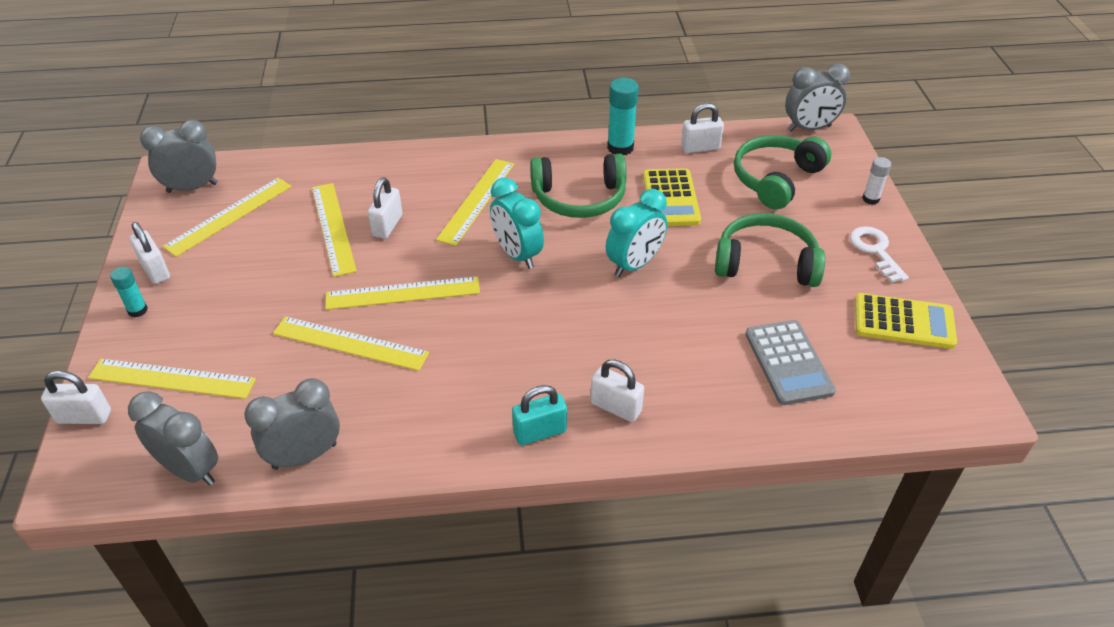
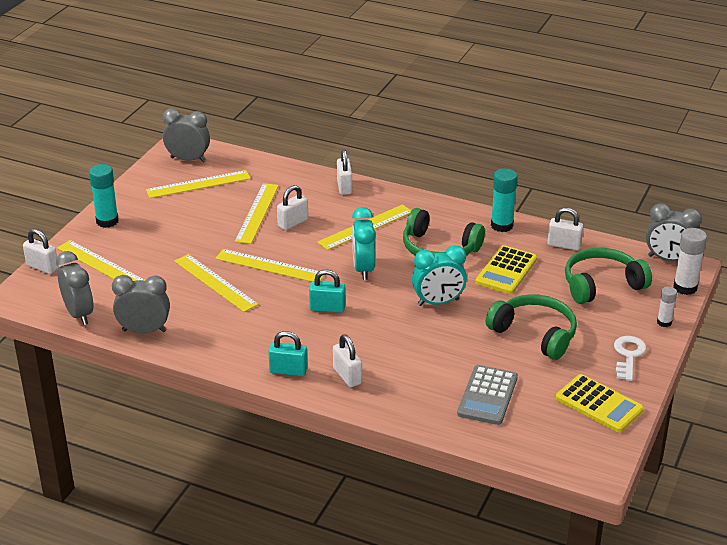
camera: 30 degrees right, 10 degrees down
turquoise glue stick [110,267,148,317] -> turquoise glue stick [89,164,119,228], size x1.68
white padlock [129,222,170,284] -> white padlock moved to [337,150,352,195]
none -> turquoise padlock [309,270,345,313]
none -> white glue stick [673,228,707,295]

